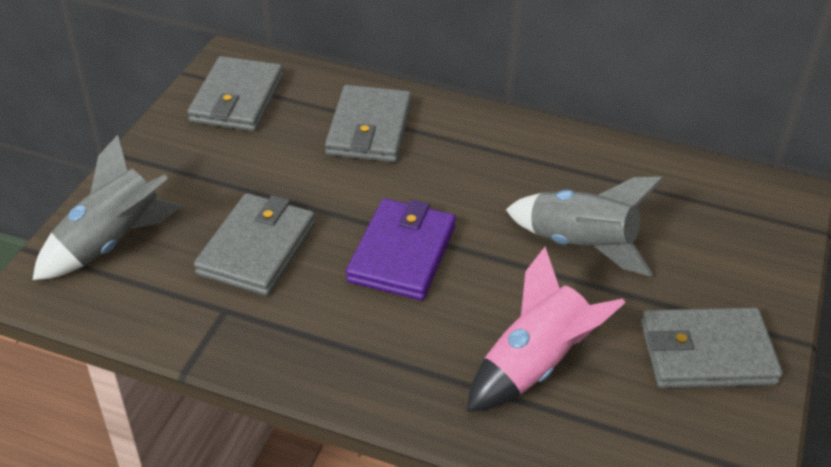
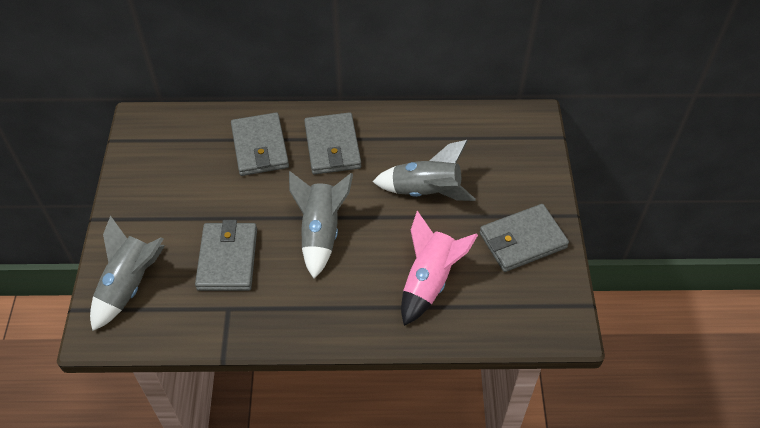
camera: 20 degrees left, 10 degrees up
grey wallet [188,56,283,131] -> grey wallet moved to [304,112,361,174]
purple wallet [346,198,456,300] -> grey rocket [289,171,353,279]

